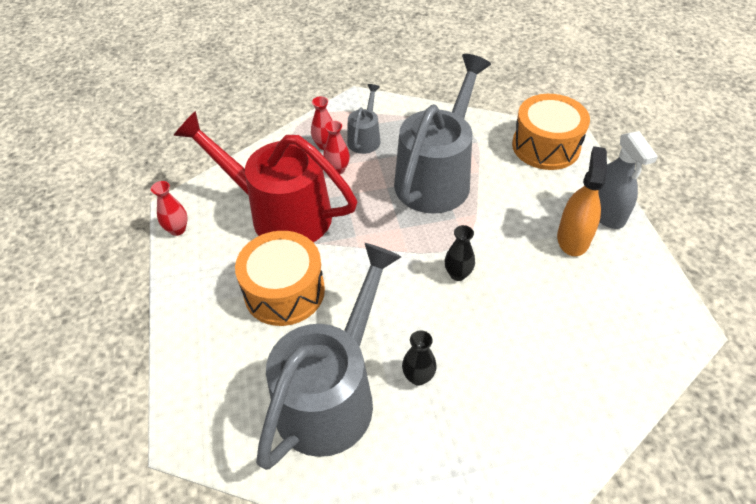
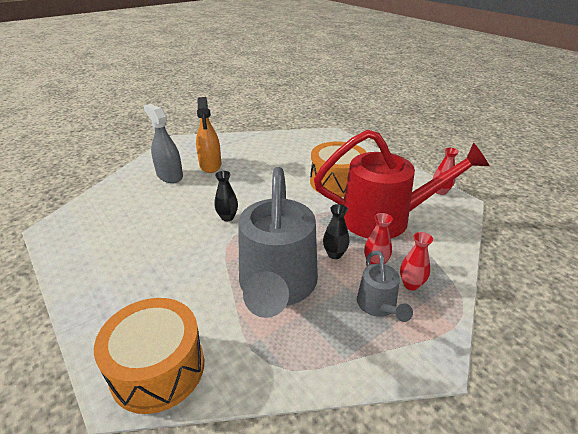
camera: 155 degrees right, 15 degrees down
grey watering can [256,243,401,470] -> none
black vase [402,330,437,386] -> black vase moved to [323,204,349,259]
orange spray bottle [557,146,607,256] -> orange spray bottle moved to [196,97,221,173]
grey spray bottle [598,131,658,229] -> grey spray bottle moved to [144,104,183,183]

